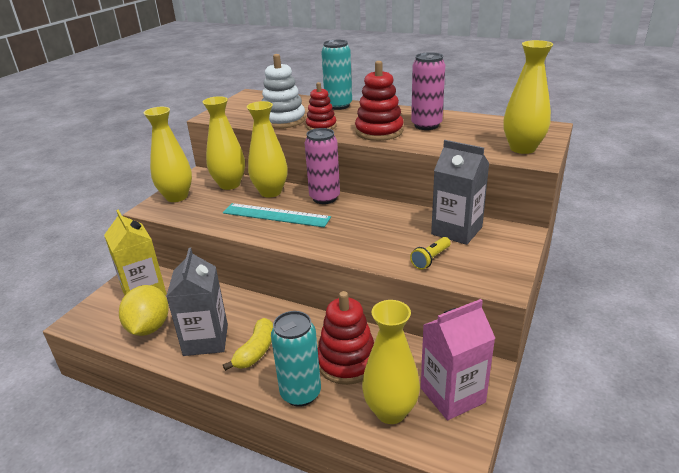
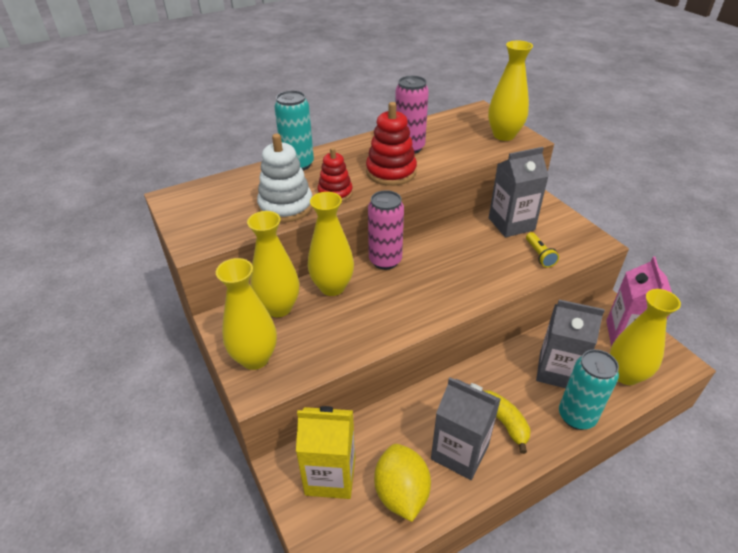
camera: 55 degrees left, 10 degrees up
yellow lemon [119,285,169,336] -> yellow lemon turned 45 degrees clockwise [374,444,431,522]
turquoise ruler [223,203,331,227] -> none
red stacking toy [318,291,374,385] -> grey carton [536,300,605,388]

